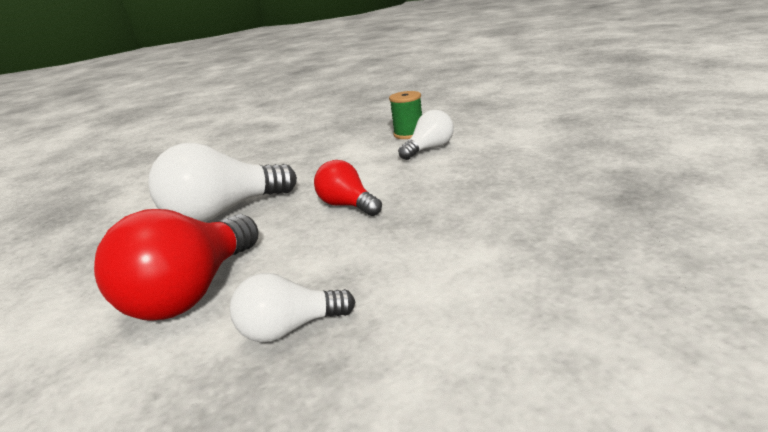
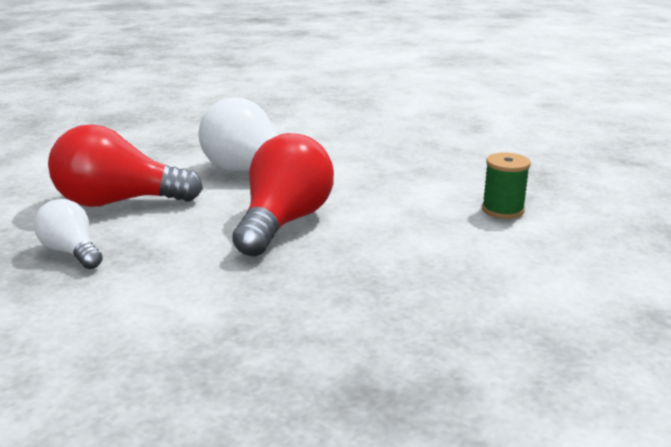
camera: 60 degrees right, 0 degrees up
red light bulb [314,160,382,216] -> red light bulb [232,133,334,256], size x1.77
white light bulb [398,110,454,160] -> none

